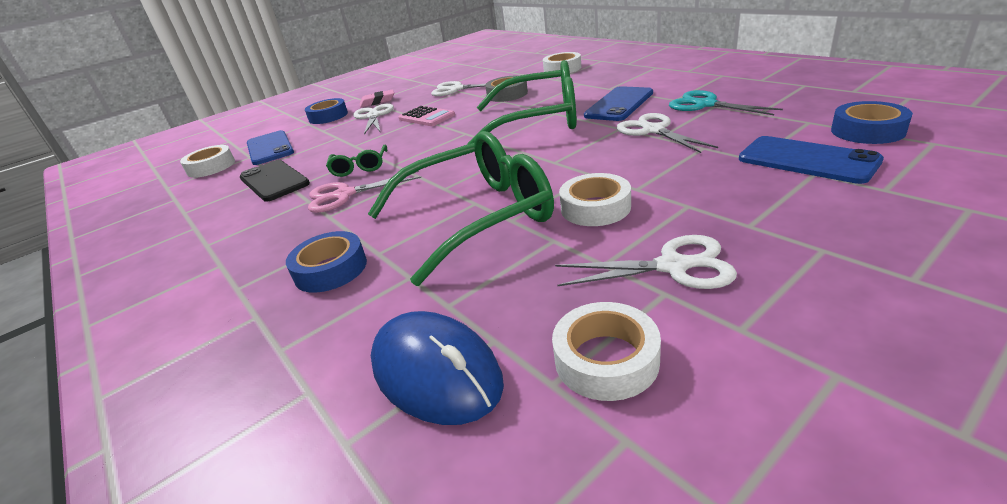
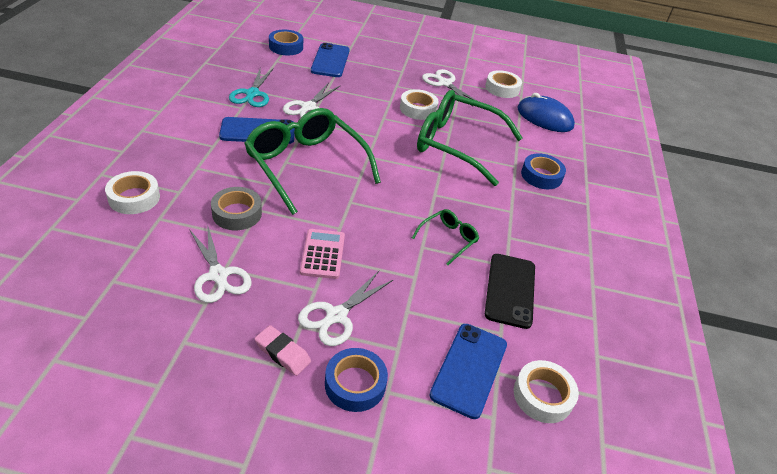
camera: 140 degrees left, 10 degrees up
pink scissors [308,171,421,213] -> none
blue mouse [371,311,504,425] -> blue mouse turned 60 degrees counterclockwise [517,93,575,132]

